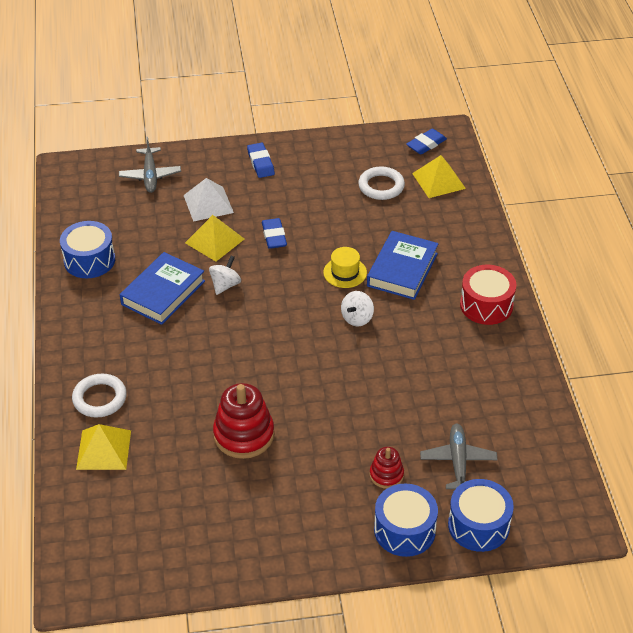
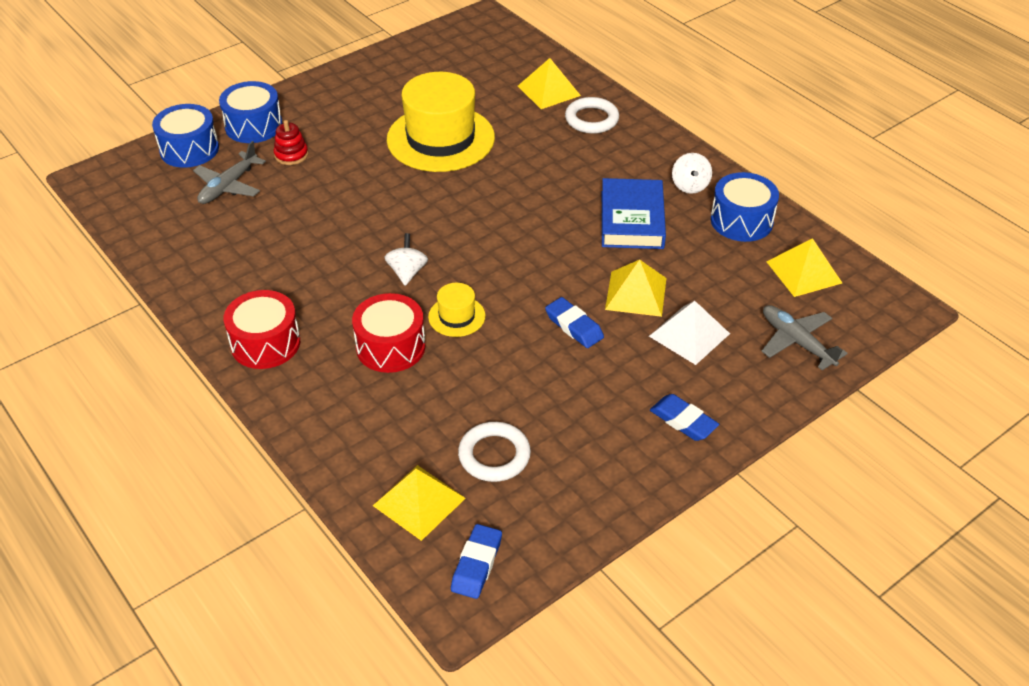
camera: 150 degrees right, 0 degrees up
white spinning top [209,255,241,295] -> white spinning top moved to [672,153,712,194]
red stacking toy [213,383,274,459] -> yellow hat [387,72,495,172]
blue book [367,231,439,300] -> red drum [352,293,426,373]
grey plane [420,424,498,489] -> grey plane turned 60 degrees clockwise [193,141,266,204]
none -> yellow pyramid [767,238,842,297]

